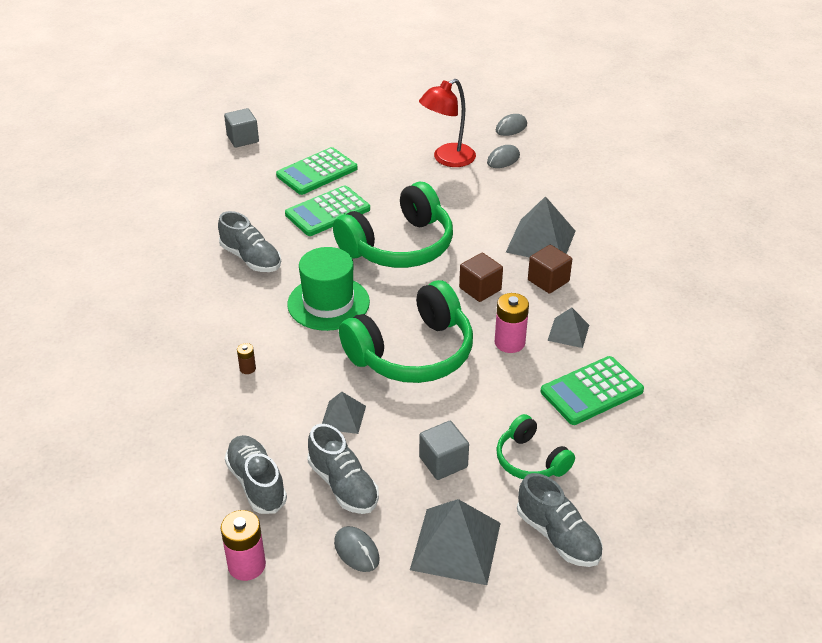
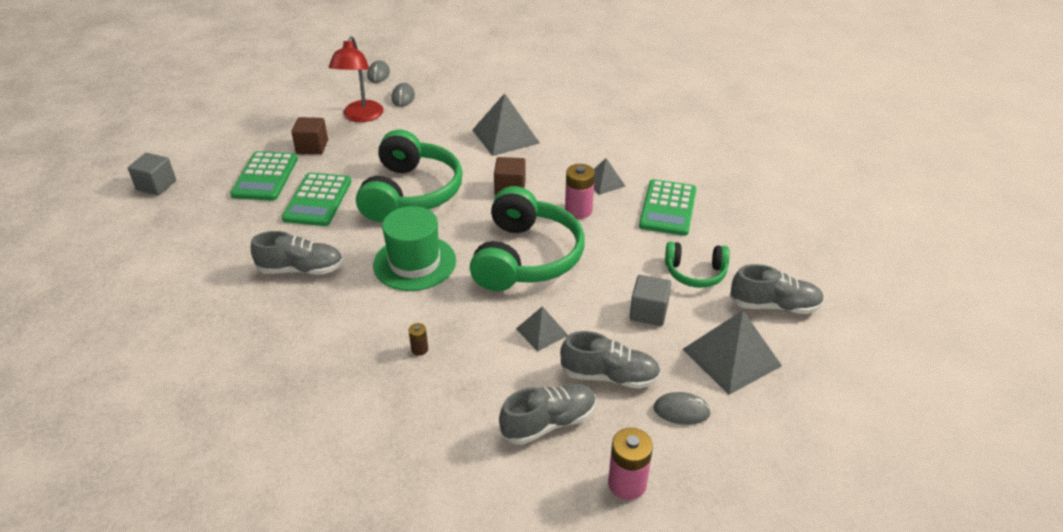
camera: 45 degrees left, 0 degrees up
grey shoe [225,435,287,514] -> grey shoe turned 135 degrees clockwise [499,384,596,445]
brown cube [528,245,572,294] -> brown cube moved to [291,117,328,154]

